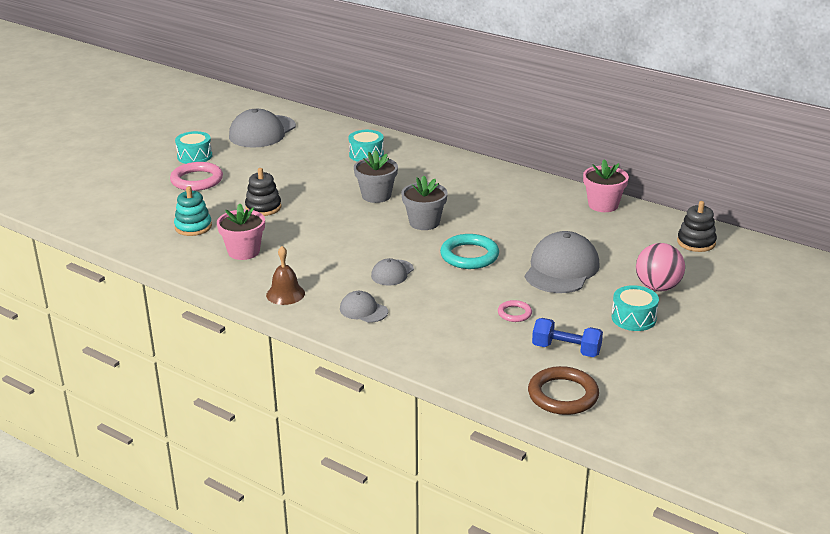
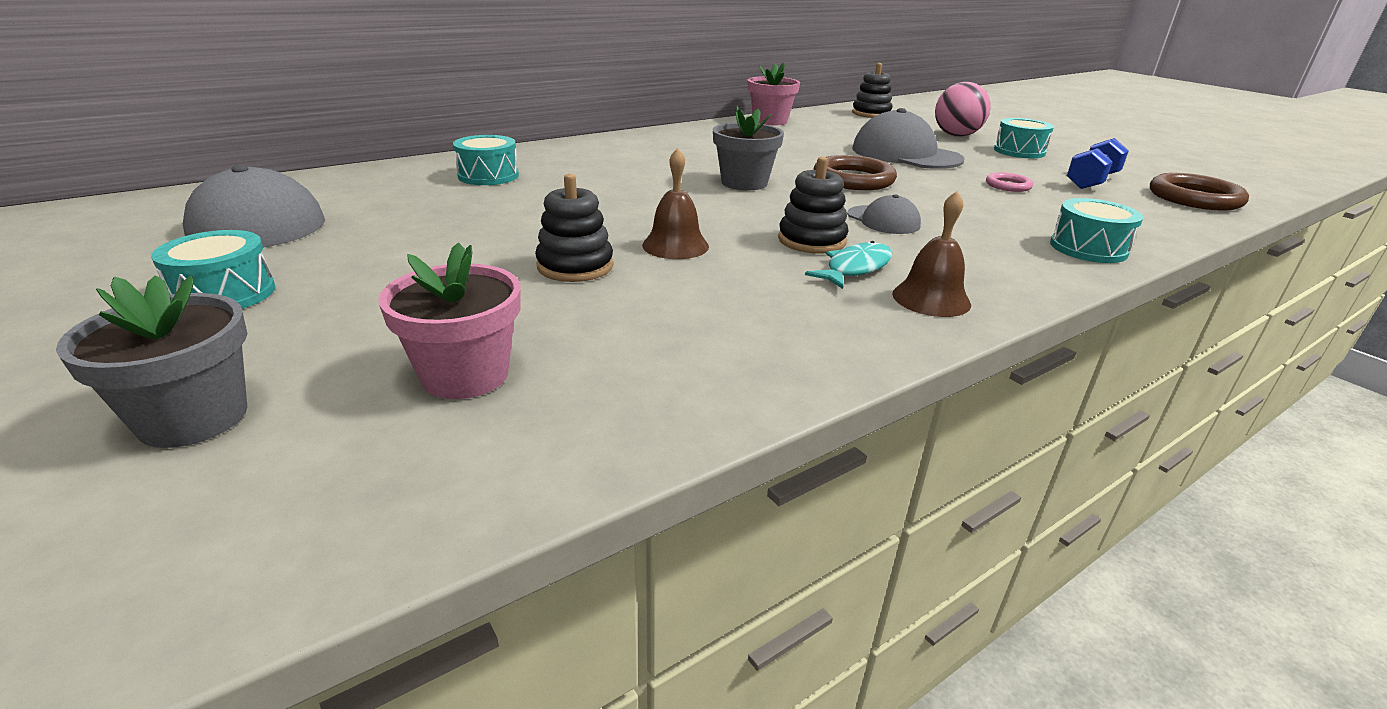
camera: 70 degrees left, 0 degrees up
pink ring [170,162,223,191] -> none
turquoise stacking toy [174,186,212,236] -> none
pink flower pot [217,203,265,260] -> pink flower pot moved to [378,242,521,399]
grey cap [340,291,388,323] -> none
grey flower pot [354,150,398,203] -> grey flower pot moved to [56,275,248,448]
turquoise ring [440,234,499,269] -> brown ring [813,155,897,190]
none -> brown bell [642,148,709,259]
none -> black stacking toy [778,157,848,254]
none -> turquoise fish [805,241,892,289]
none -> turquoise drum [1050,198,1143,263]

